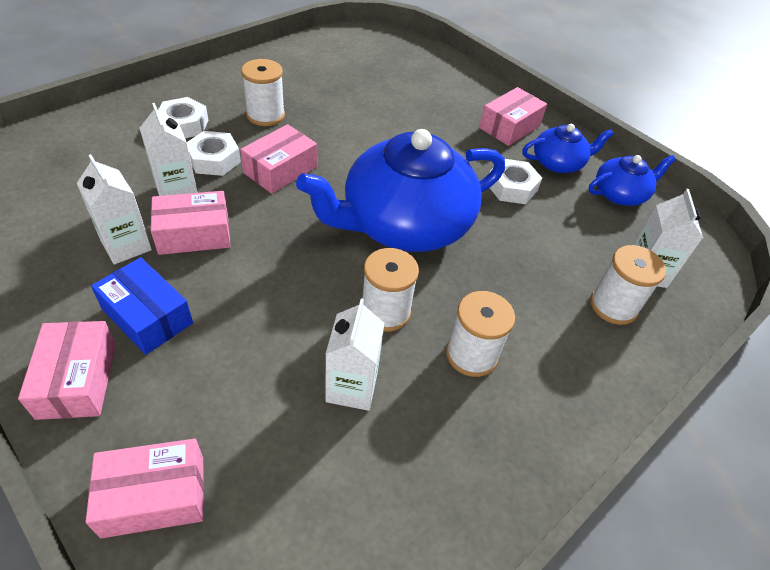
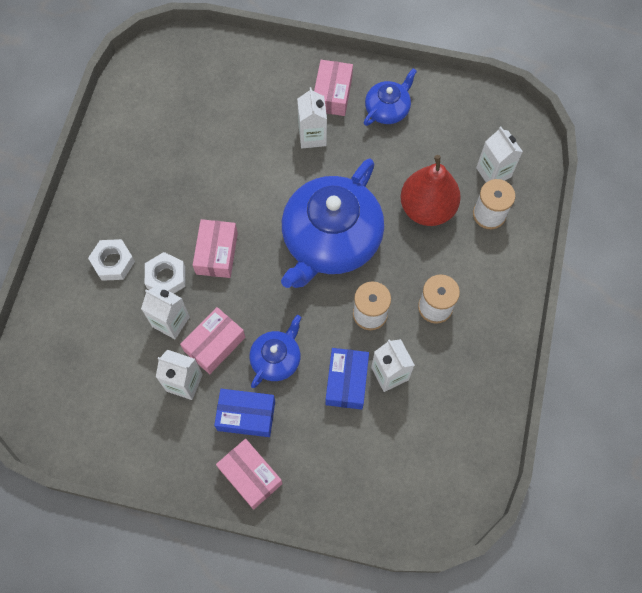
camera: 30 degrees left, 20 degrees up
pink box [85,439,204,538] -> none
white spool [241,59,285,126] -> none
white nut [490,159,542,204] -> none
blue teapot [588,155,676,206] -> blue teapot moved to [249,315,301,388]
none -> white carton [297,87,327,148]
none -> blue box [325,348,369,410]
none -> red pear [401,155,461,226]

